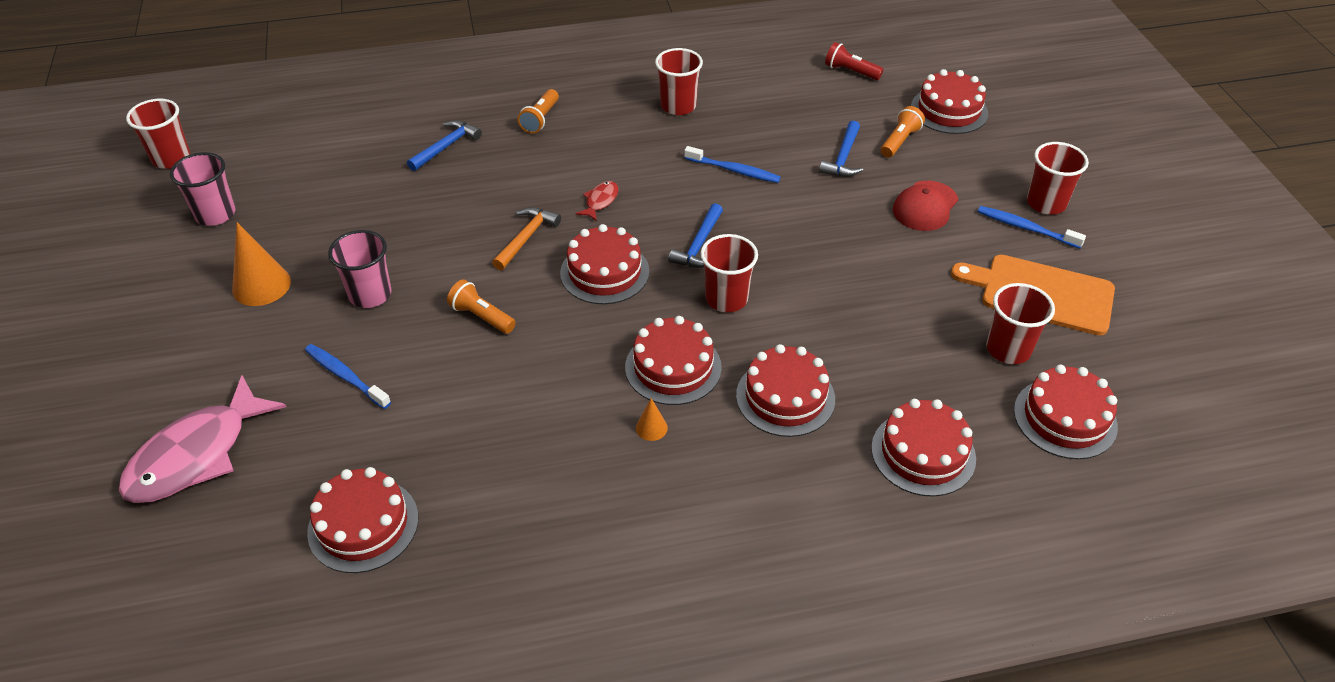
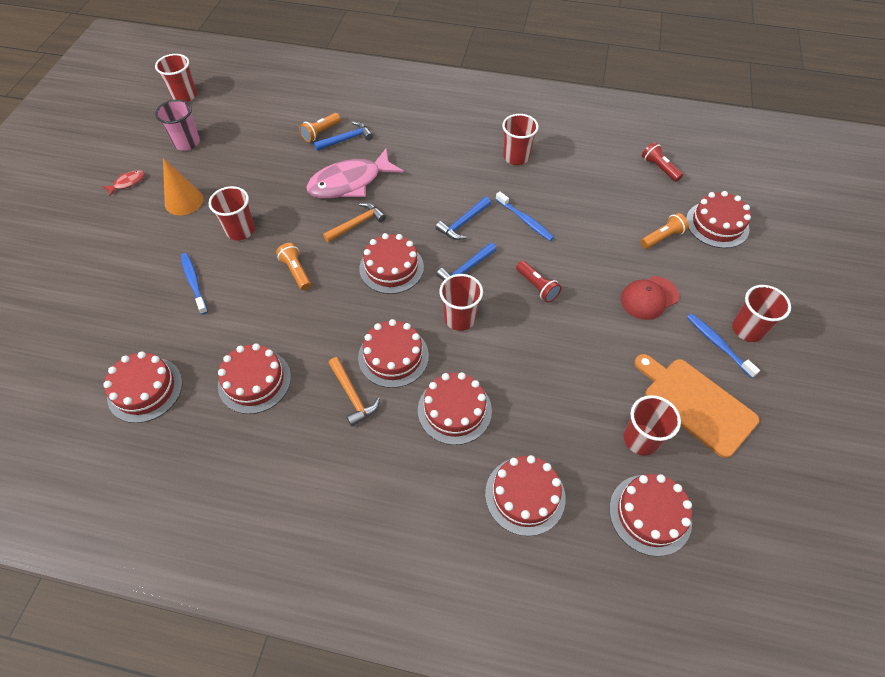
camera: 25 degrees right, 10 degrees up
pink fish [119,375,286,503] -> pink fish moved to [306,148,404,199]
pink cup [328,230,392,308] -> red cup [209,186,255,240]
orange flashlight [518,89,559,134] -> orange flashlight moved to [299,113,341,142]
red fish [576,181,619,221] -> red fish moved to [102,170,145,196]
orange cone [636,398,668,441] -> orange hammer [329,357,380,426]
blue hammer [819,121,863,177] -> blue hammer moved to [436,197,491,240]
none -> red cake [218,343,291,414]
none -> red flashlight [516,261,562,303]

